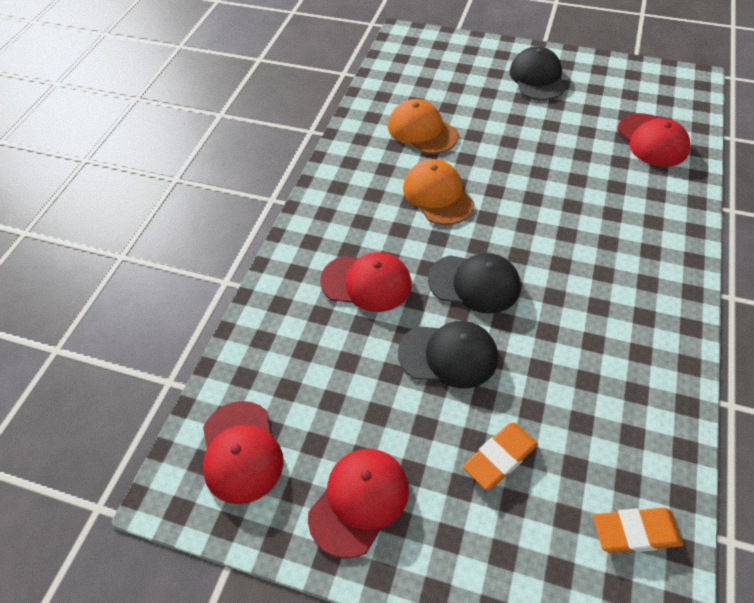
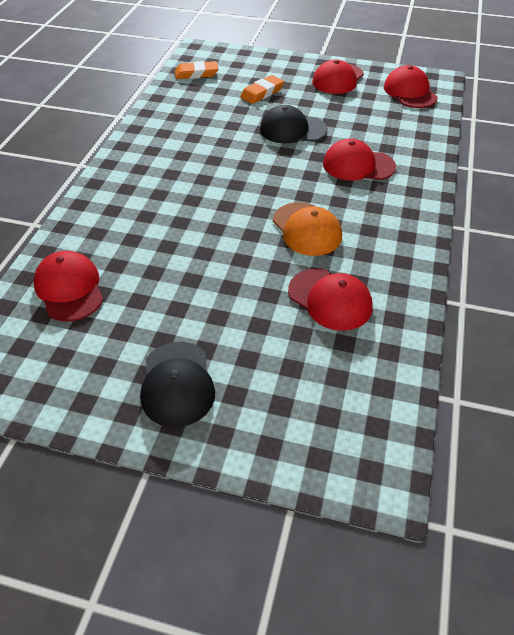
camera: 175 degrees right, 5 degrees down
orange cap [388,99,459,154] -> red cap [288,268,373,331]
black cap [428,253,520,314] -> none

